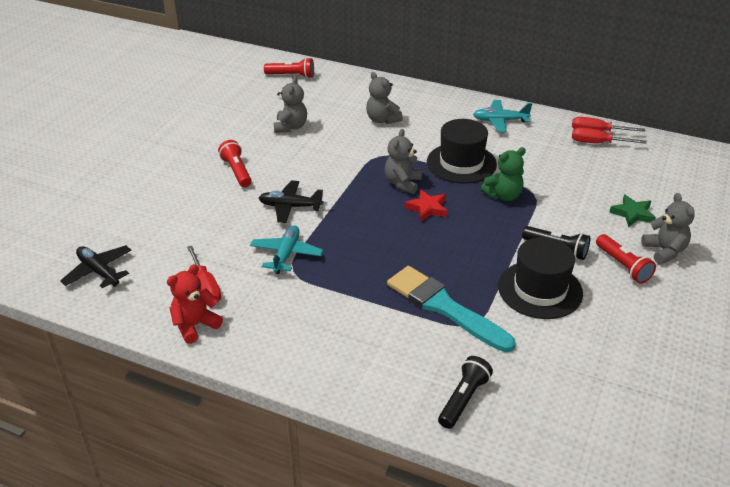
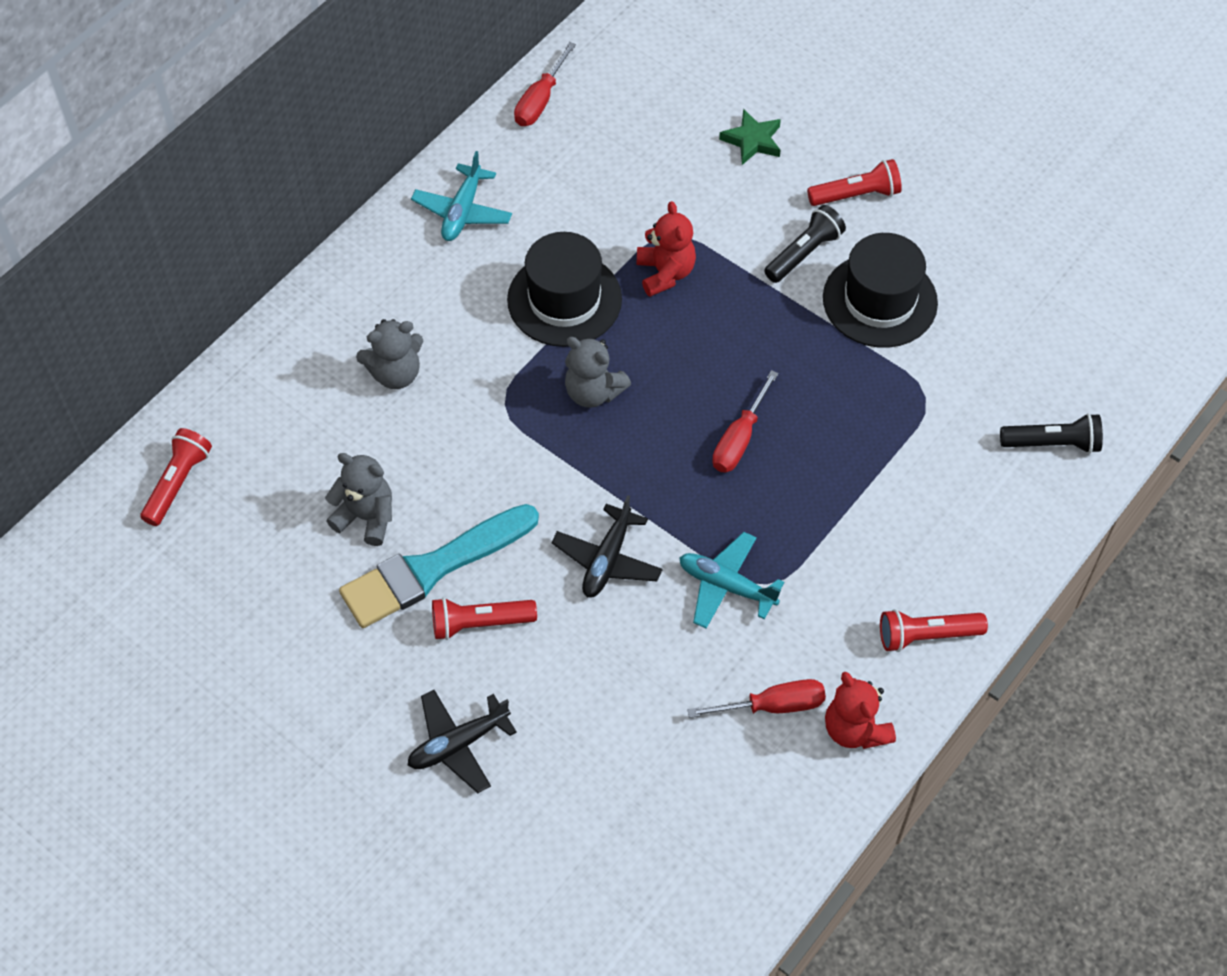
camera: 75 degrees left, 20 degrees up
black plane [60,245,131,288] -> black plane moved to [408,690,517,793]
turquoise brush [387,266,515,352] -> turquoise brush moved to [339,504,539,628]
red star [405,189,447,222] -> none
black flashlight [438,356,493,429] -> black flashlight turned 135 degrees clockwise [1000,413,1103,454]
green teddy bear [481,147,526,201] -> red teddy bear [637,201,696,297]
red screwdriver [572,127,646,144] -> red screwdriver moved to [712,370,779,472]
grey teddy bear [641,193,695,264] -> none
none -> red flashlight [880,609,988,652]

